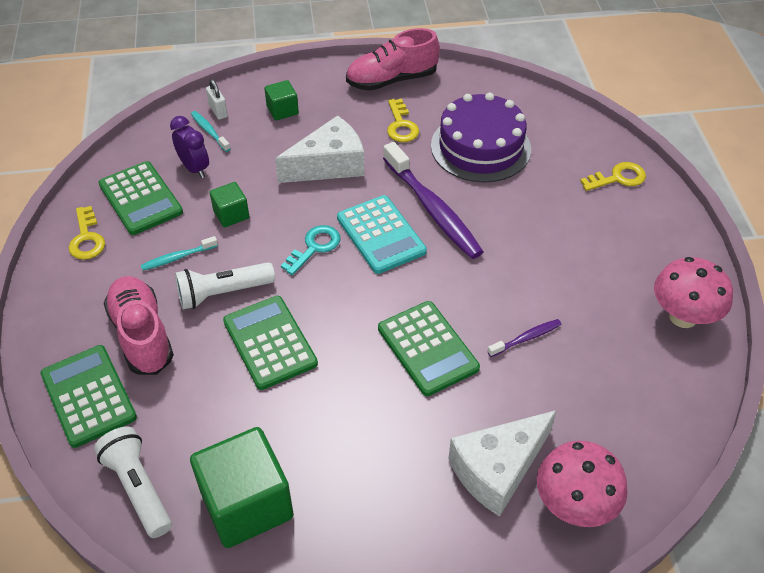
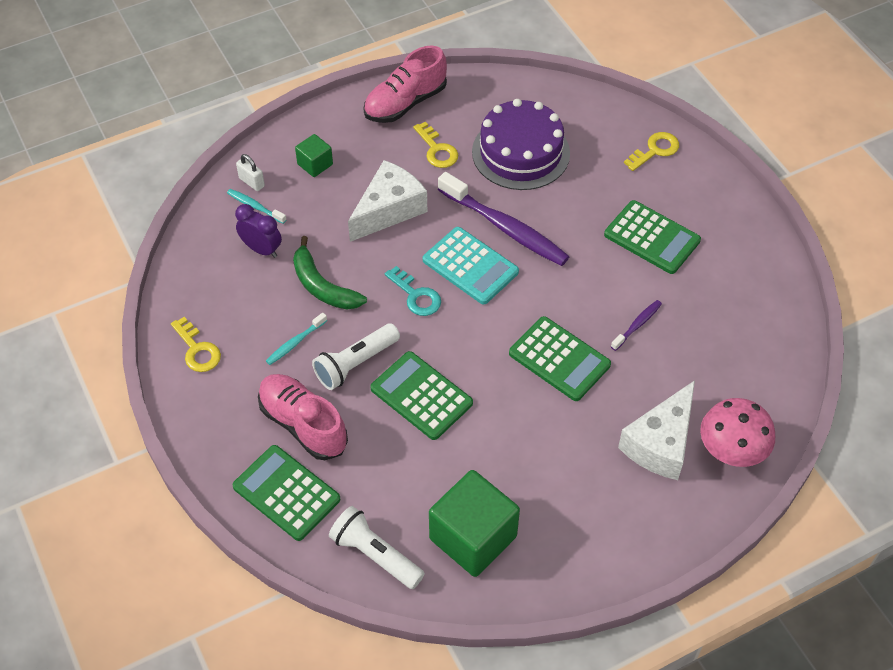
camera: 20 degrees left, 5 degrees up
green calculator [98,161,183,235] -> green calculator moved to [604,200,701,274]
green cube [210,182,250,227] -> green banana [293,236,367,309]
turquoise key [281,225,341,275] -> turquoise key turned 120 degrees clockwise [385,266,441,316]
pink mushroom [654,257,733,328] -> none

